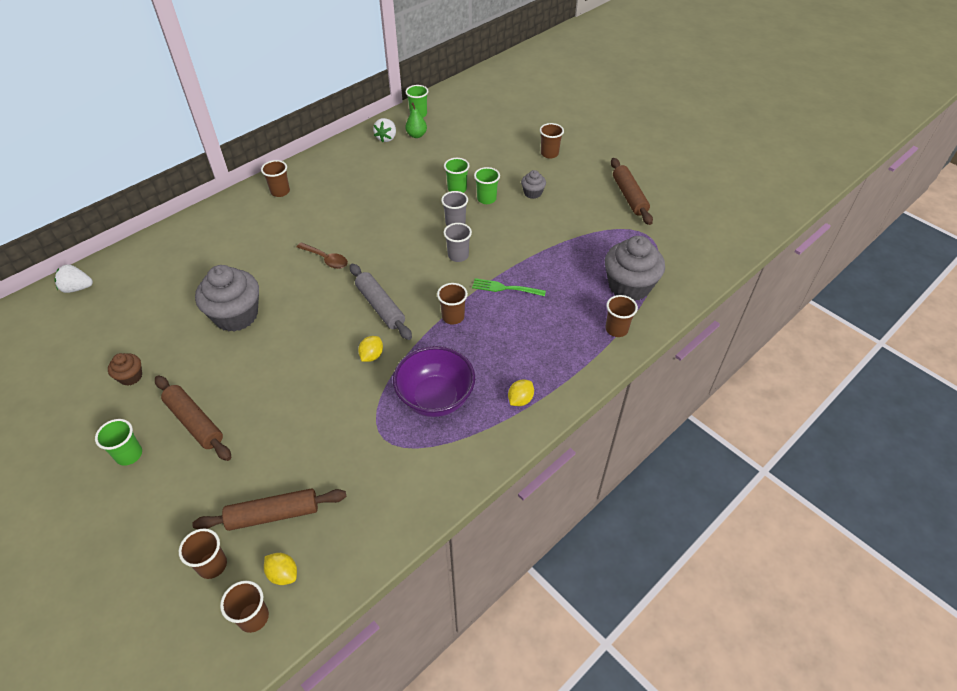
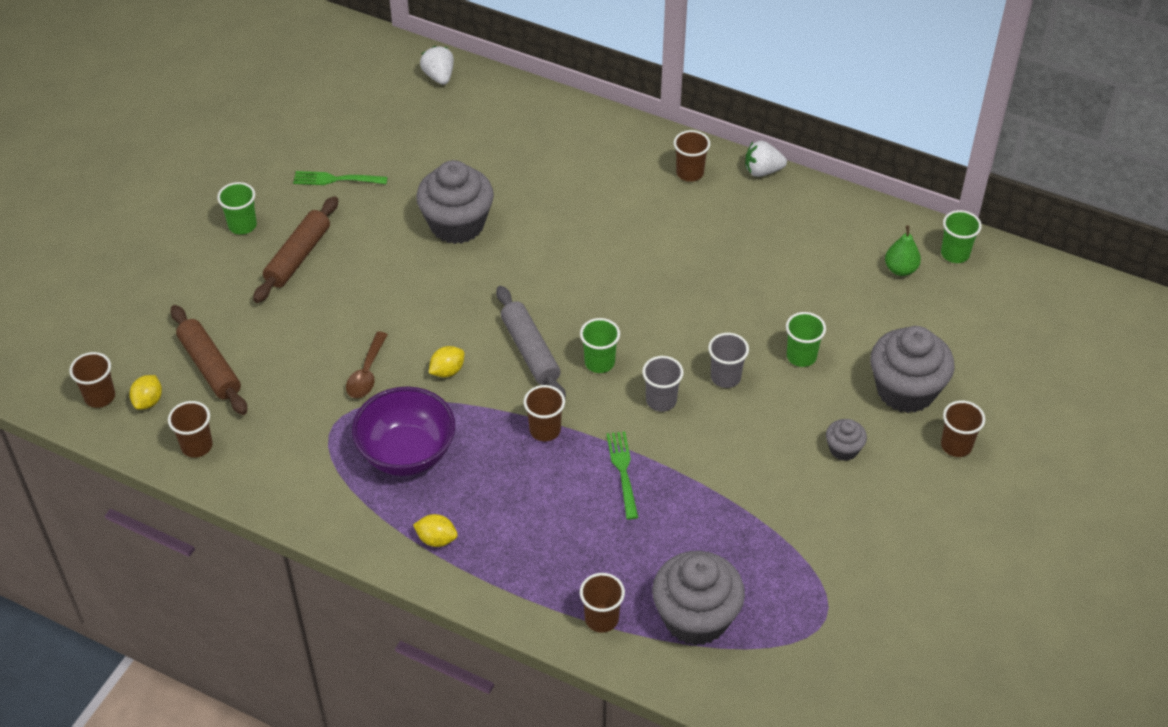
camera: 70 degrees right, 0 degrees up
brown cupcake [108,353,142,386] -> green fork [293,171,388,185]
brown cup [179,528,227,579] -> brown cup moved to [168,401,213,458]
brown spoon [297,242,348,269] -> brown spoon moved to [346,332,388,398]
grey rolling pin [350,264,412,340] -> grey rolling pin turned 60 degrees counterclockwise [496,286,566,398]
yellow lemon [358,336,383,362] -> yellow lemon turned 45 degrees counterclockwise [429,346,464,378]
white strawberry [373,118,396,142] -> white strawberry moved to [745,141,787,177]
green cup [474,167,500,204] -> green cup moved to [580,318,620,373]
brown rolling pin [611,158,653,225] -> none
none -> grey cupcake [870,326,954,413]

